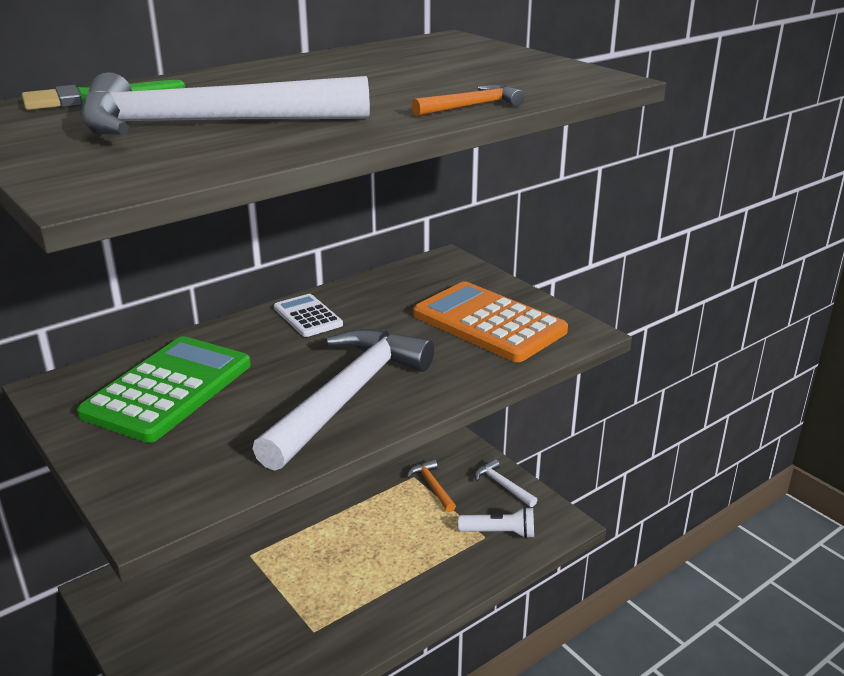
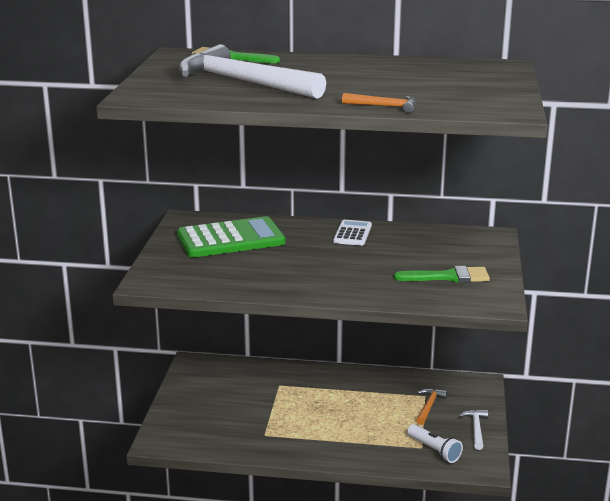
camera: 45 degrees right, 5 degrees down
white hammer [252,329,434,471] -> none
orange calculator [413,281,568,362] -> green brush [394,266,490,283]

